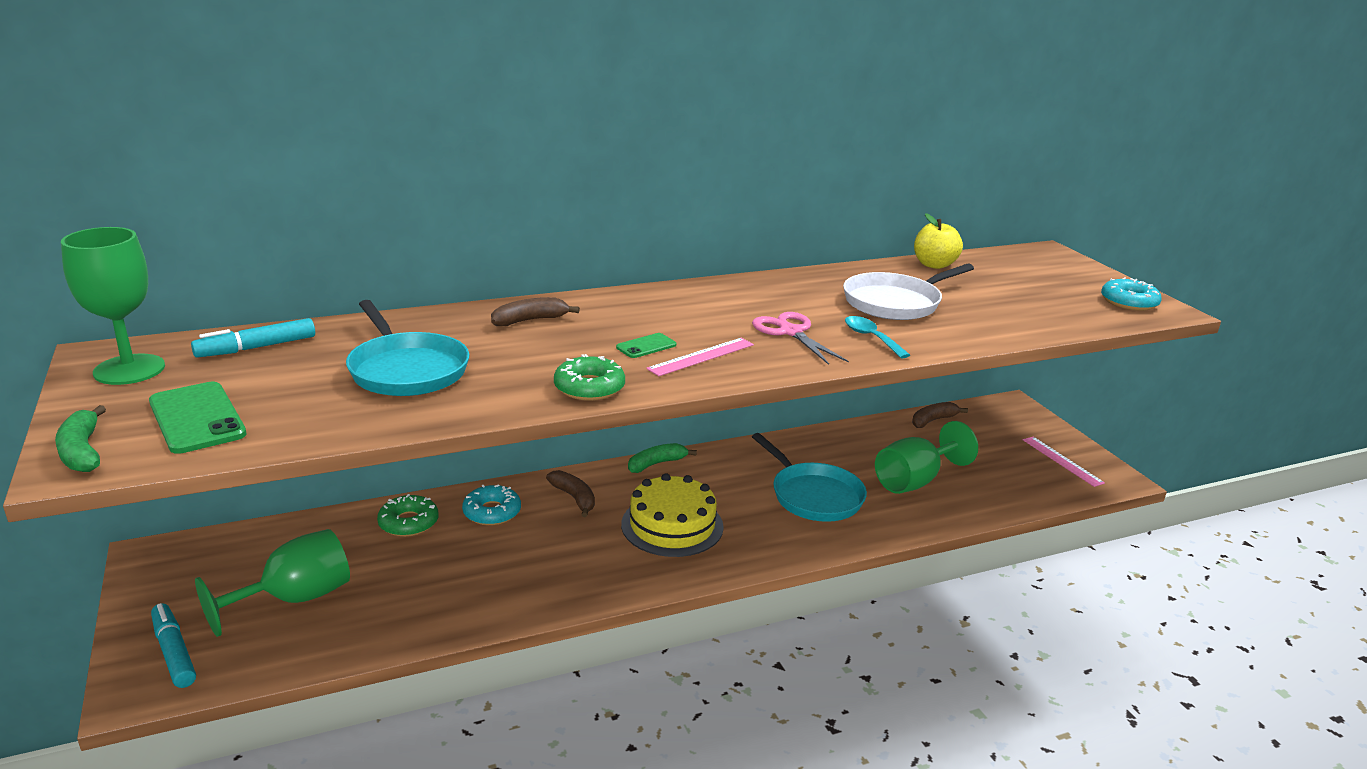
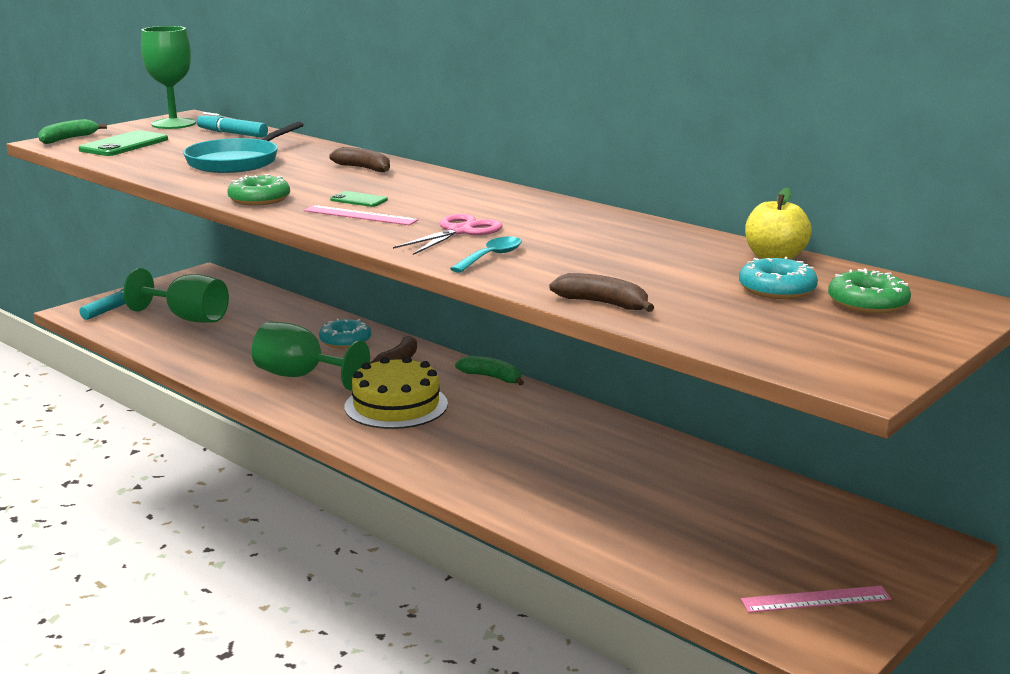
camera: 65 degrees right, 5 degrees down
green donut [377,494,438,537] -> green donut moved to [828,268,911,314]
turquoise pan [752,433,867,522] -> none
white pan [843,264,974,320] -> none
green goblet [875,421,978,494] -> green goblet moved to [252,322,370,391]
brown banana [912,402,968,428] -> brown banana moved to [549,273,654,312]
pink ruler [1023,437,1105,487] -> pink ruler turned 45 degrees clockwise [741,586,891,613]
turquoise donut [1101,277,1162,311] -> turquoise donut moved to [739,257,818,299]

